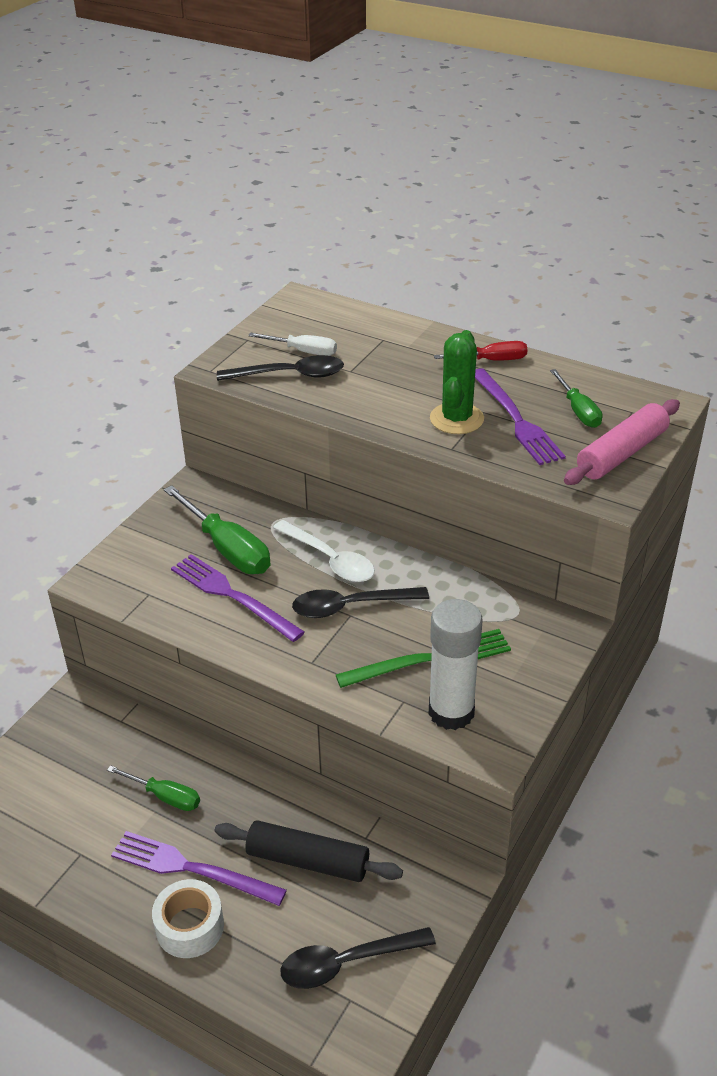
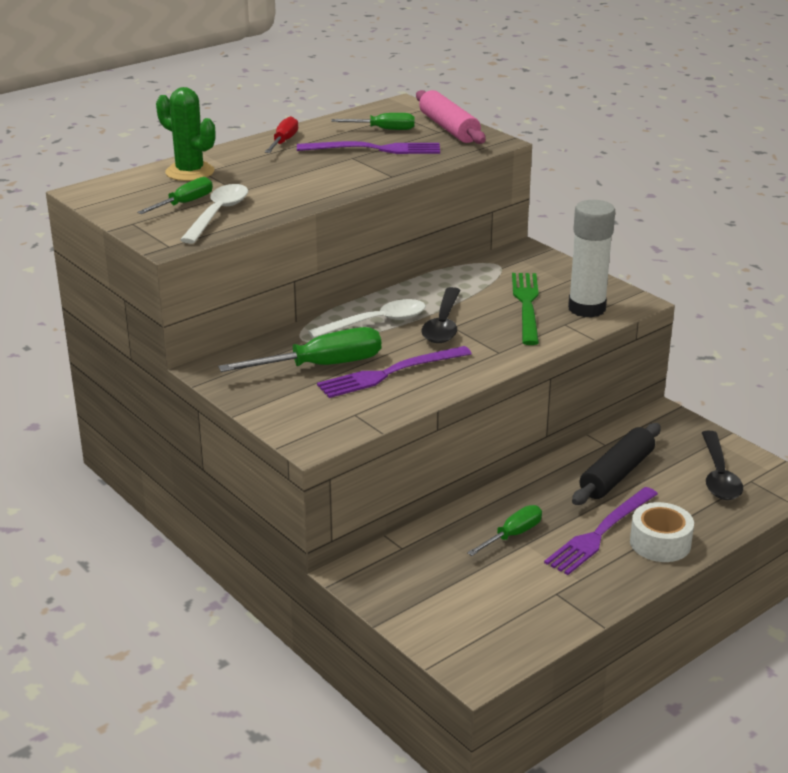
camera: 70 degrees left, 10 degrees down
black spoon [217,355,344,381] -> white spoon [180,184,248,244]
white screwdriver [248,333,337,356] -> green screwdriver [137,177,213,214]
green cactus [430,330,484,434] -> green cactus moved to [156,87,215,181]

